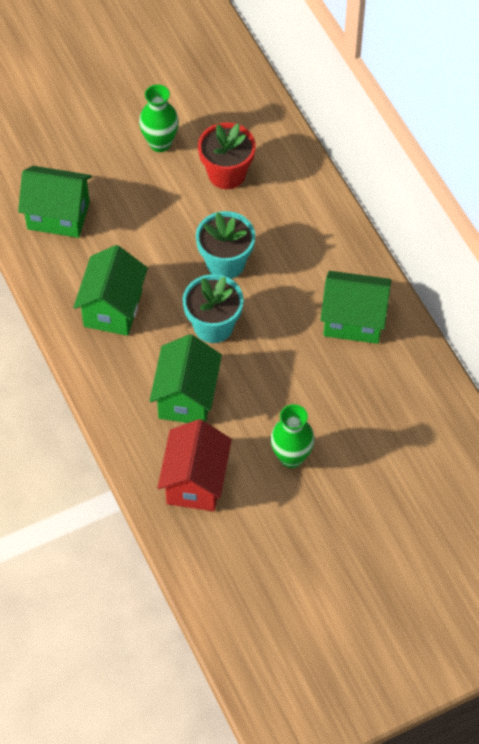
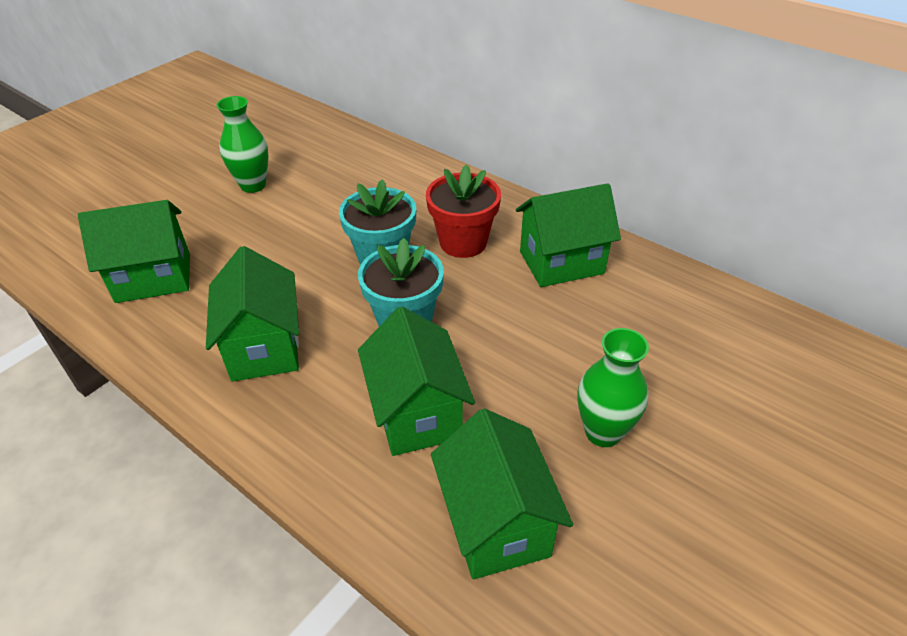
camera: 25 degrees left, 15 degrees down
red house [157,419,232,511] -> green house [431,409,573,579]
red flower pot [198,122,256,189] -> red flower pot moved to [426,164,501,258]

